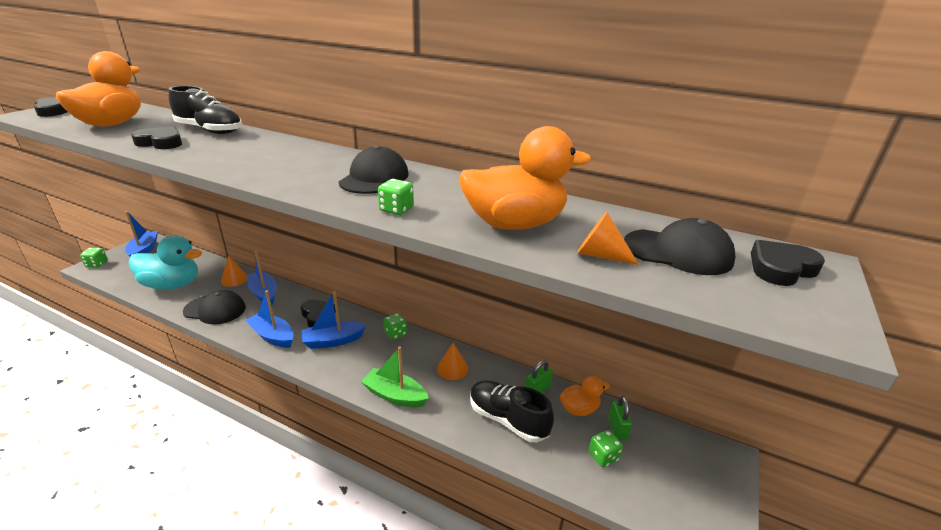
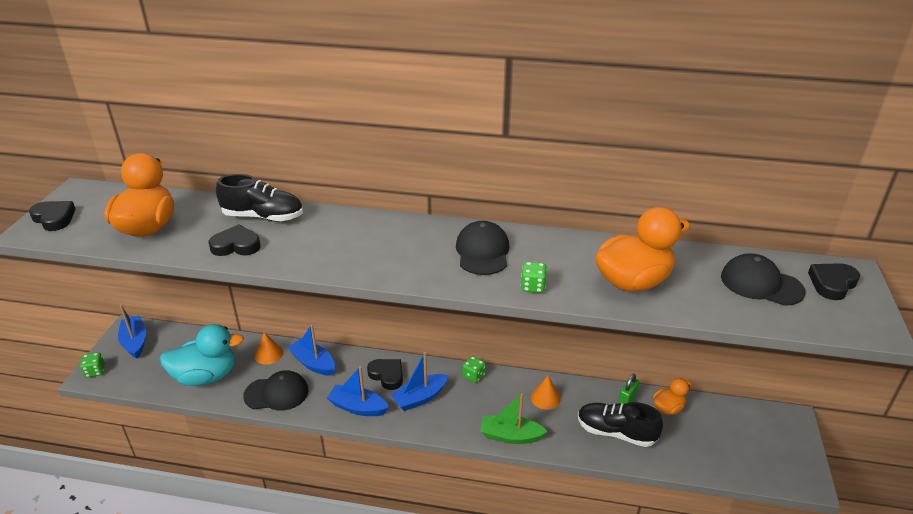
camera: 15 degrees left, 5 degrees up
orange cone [577,212,639,265] -> none
green dice [589,430,623,467] -> none
green padlock [609,396,632,440] -> none
black cap [624,218,735,275] -> black cap turned 150 degrees counterclockwise [721,253,805,306]

